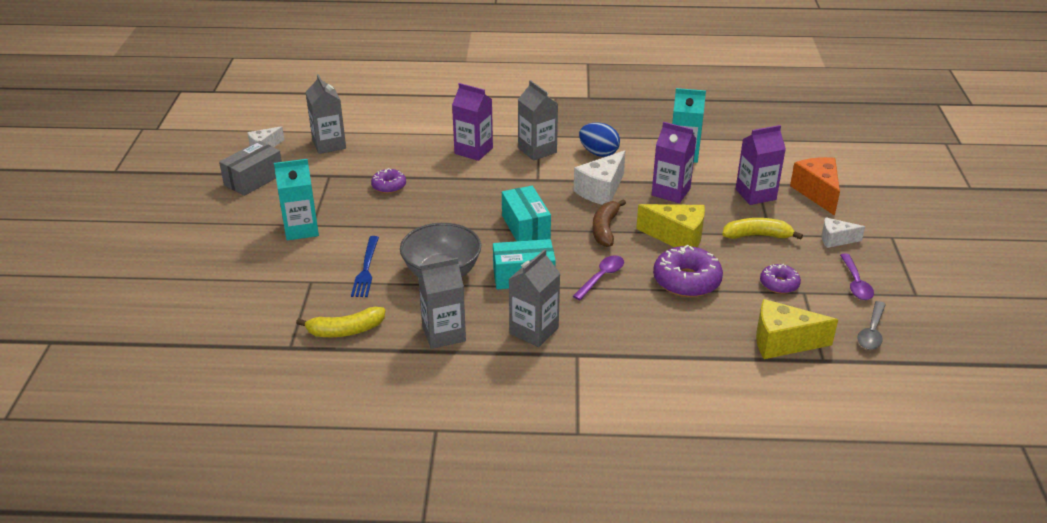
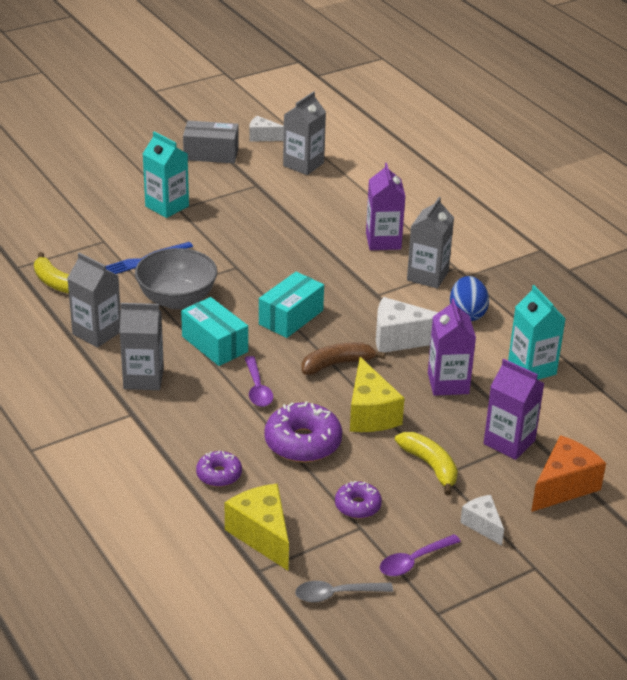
camera: 55 degrees right, 0 degrees up
purple donut [371,168,406,194] -> purple donut moved to [196,450,242,487]
purple spoon [573,255,624,300] -> purple spoon turned 75 degrees clockwise [245,356,274,407]

